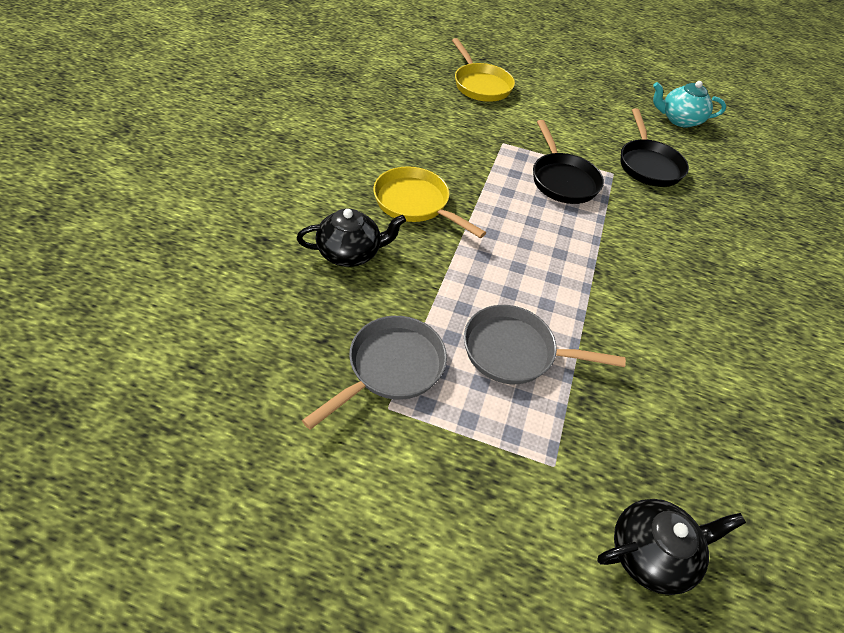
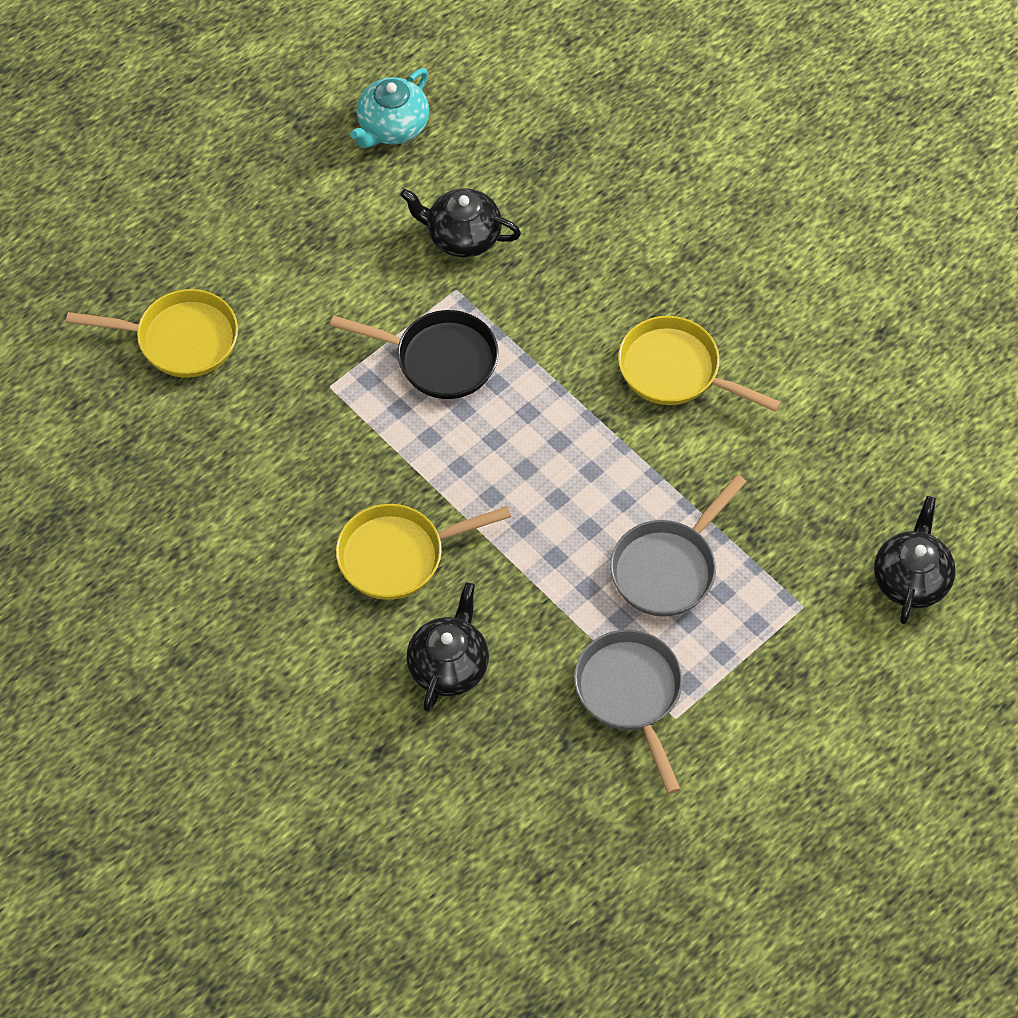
camera: 55 degrees left, 10 degrees up
black pan [620,108,689,187] -> black teapot [400,188,521,258]
none -> yellow pan [618,316,781,412]

